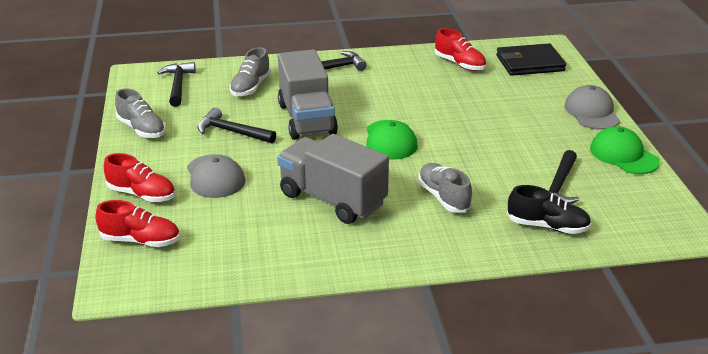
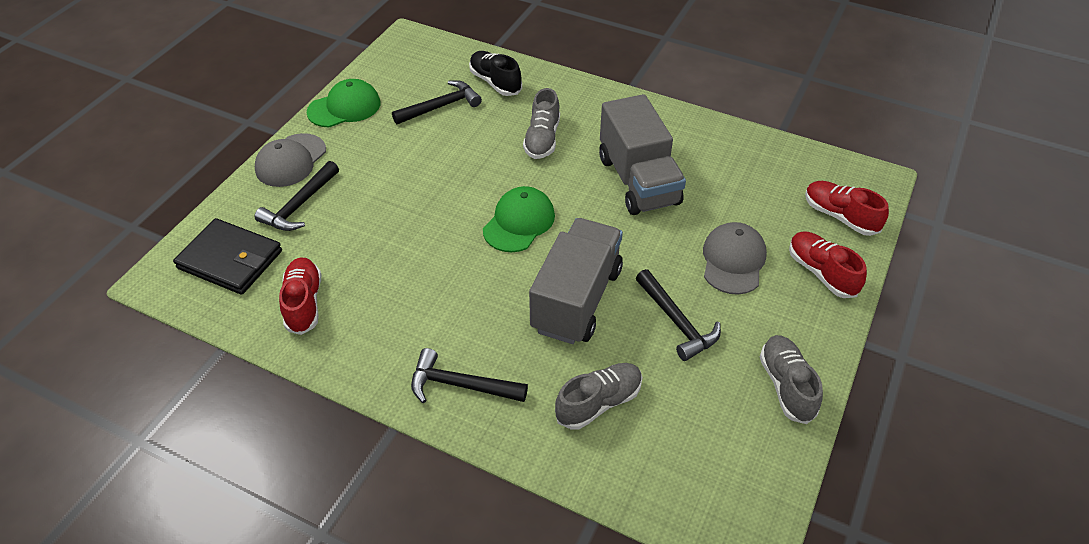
camera: 145 degrees left, 15 degrees up
black hammer [157,62,196,107] -> black hammer moved to [255,161,339,231]
green cap [590,126,660,174] -> green cap turned 120 degrees counterclockwise [307,79,380,127]

